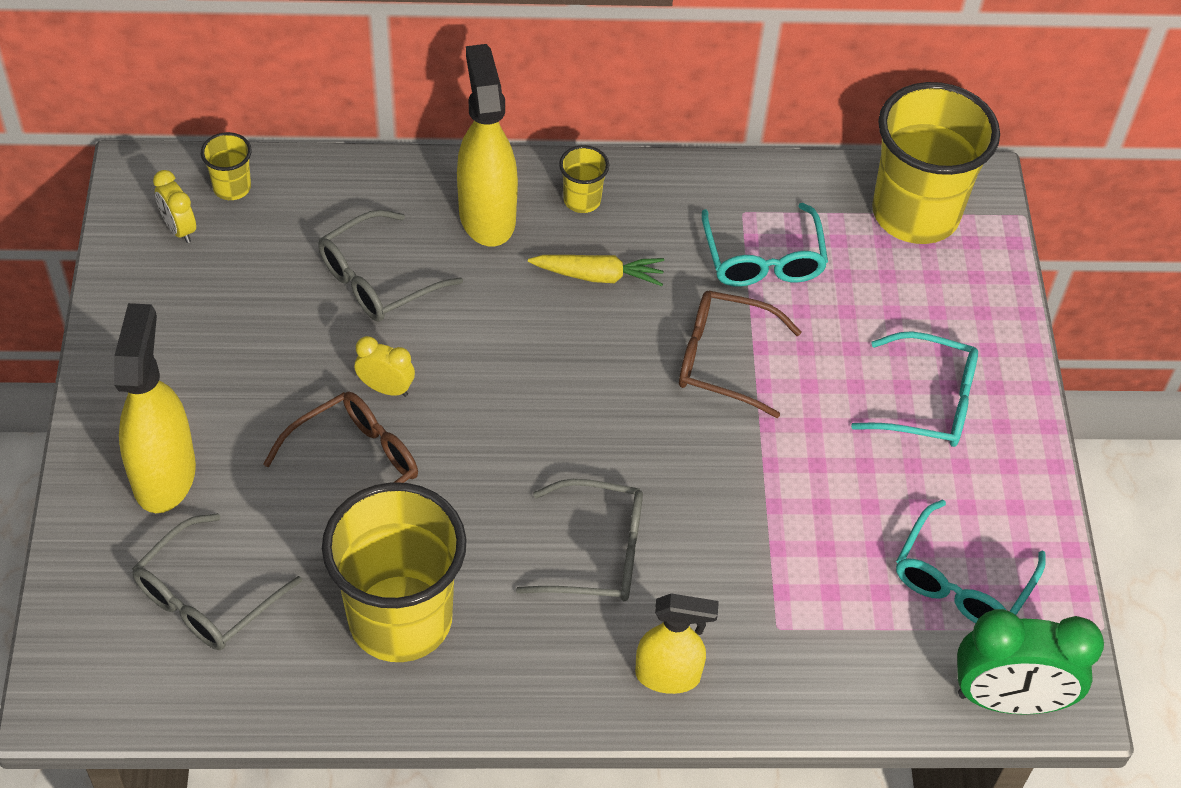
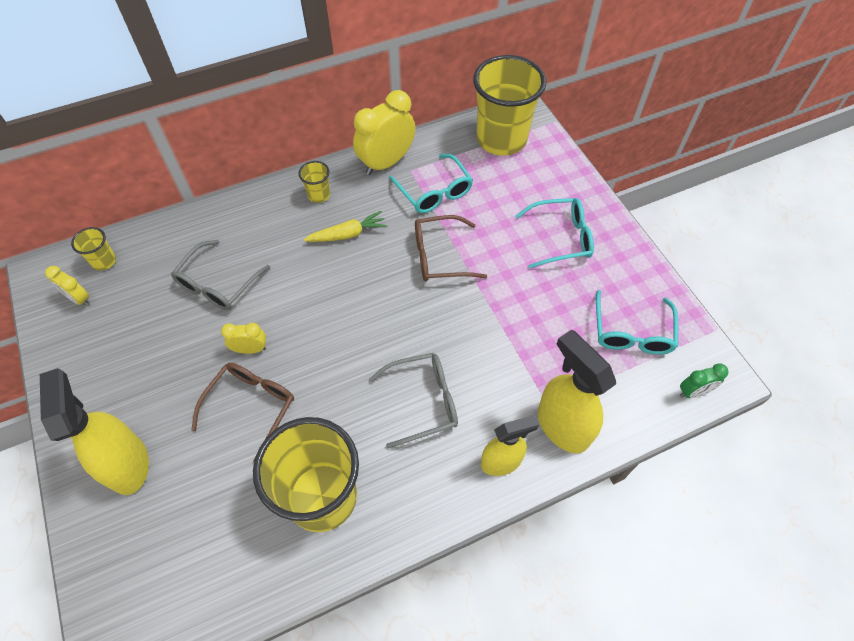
camera: 20 degrees left, 5 degrees up
grey glasses [132,513,302,650] -> none
yellow spray bottle [457,44,518,246] -> yellow spray bottle moved to [538,330,616,454]
green clock [957,609,1104,715] -> green clock [680,363,729,398], size x0.51
none -> yellow clock [353,90,415,175]

